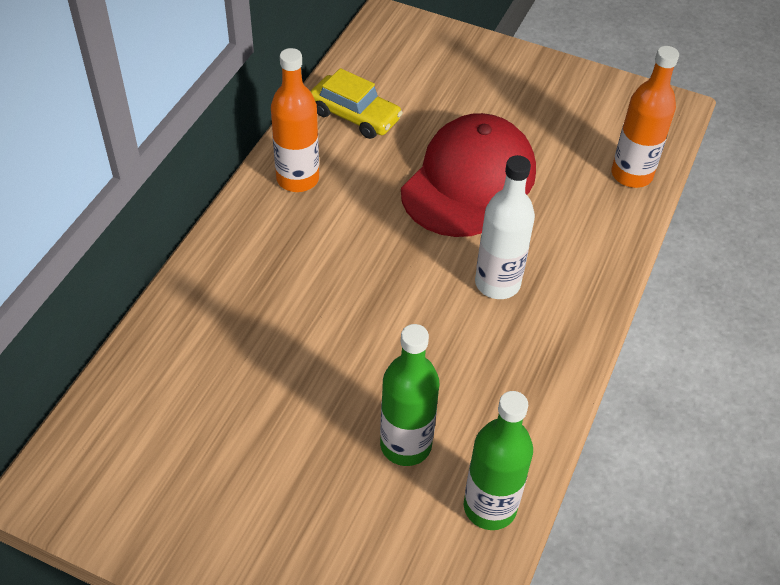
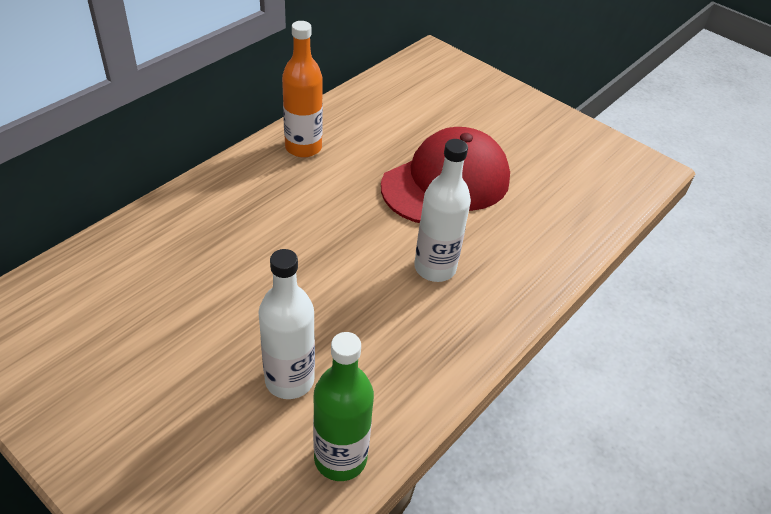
camera: 15 degrees right, 5 degrees down
yellow car [310,68,403,139] -> none
green bottle [380,324,439,466] -> white bottle [259,249,315,399]
orange bottle [612,46,679,188] -> none

